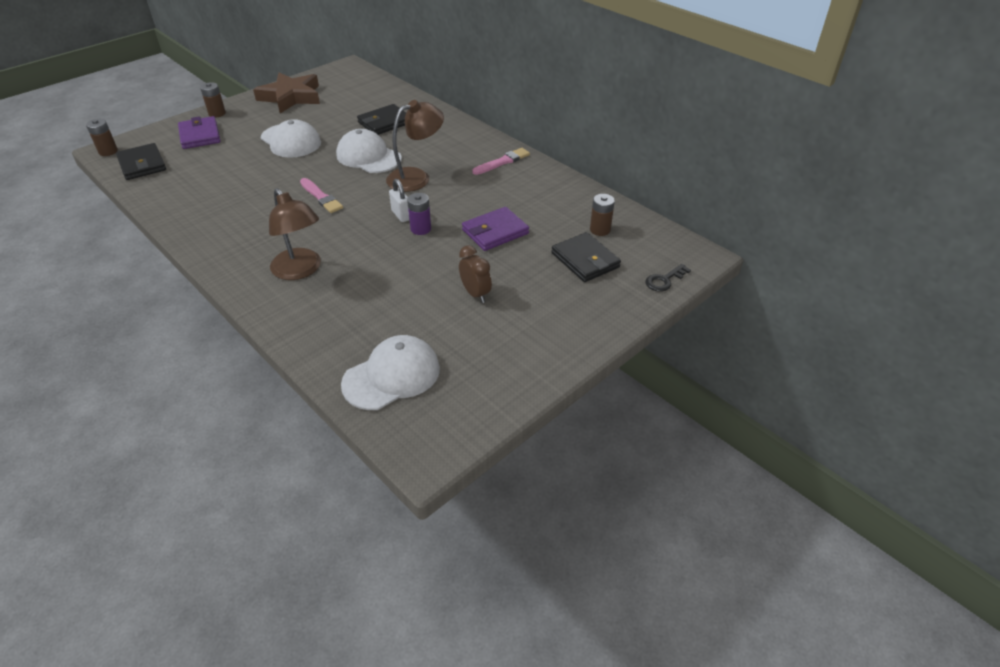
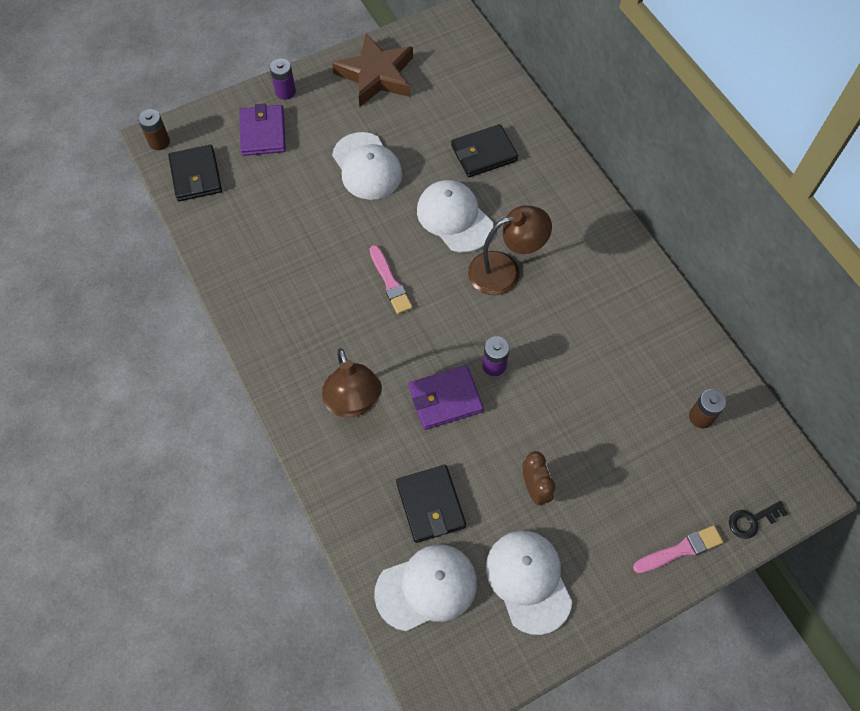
camera: 15 degrees right, 20 degrees up
brown battery [200,82,226,118] -> purple battery [270,58,296,100]
white padlock [389,179,409,222] -> none
purple wallet [462,207,529,251] -> purple wallet moved to [409,365,484,430]
pink brush [472,148,530,175] -> pink brush moved to [633,525,723,574]
black wallet [551,232,621,282] -> black wallet moved to [396,465,466,543]
none -> white cap [486,530,572,635]

